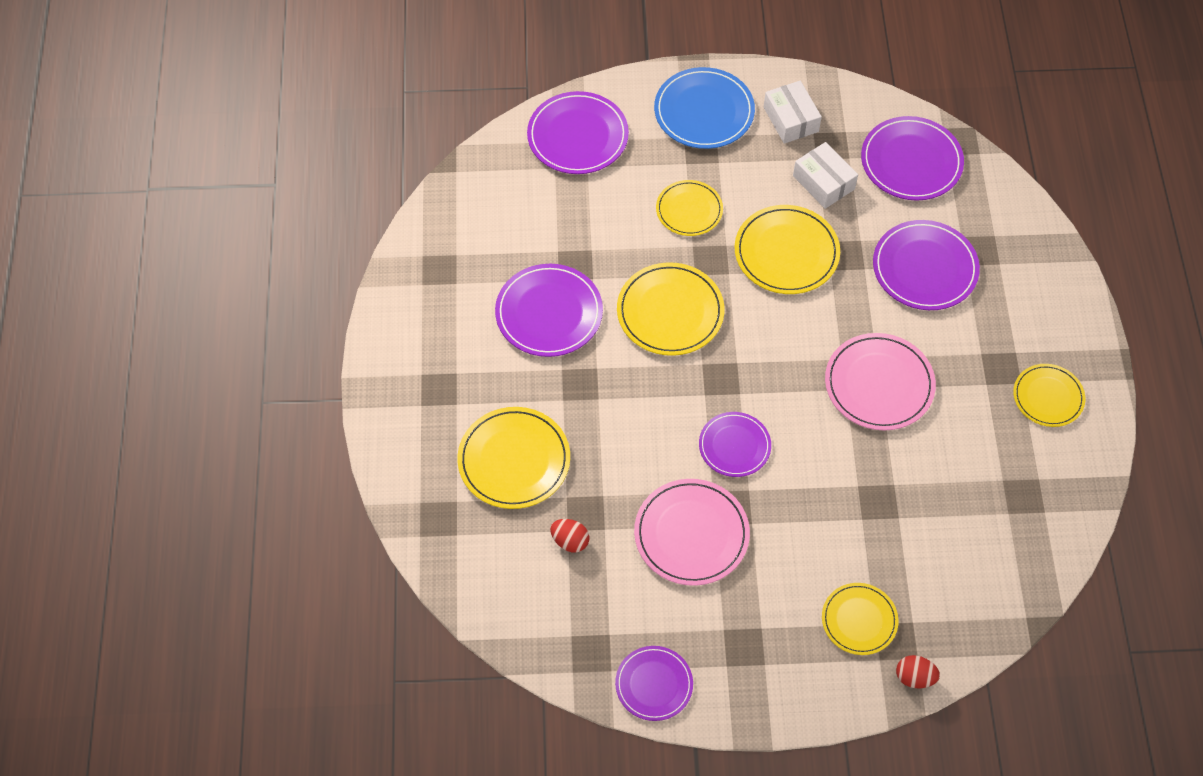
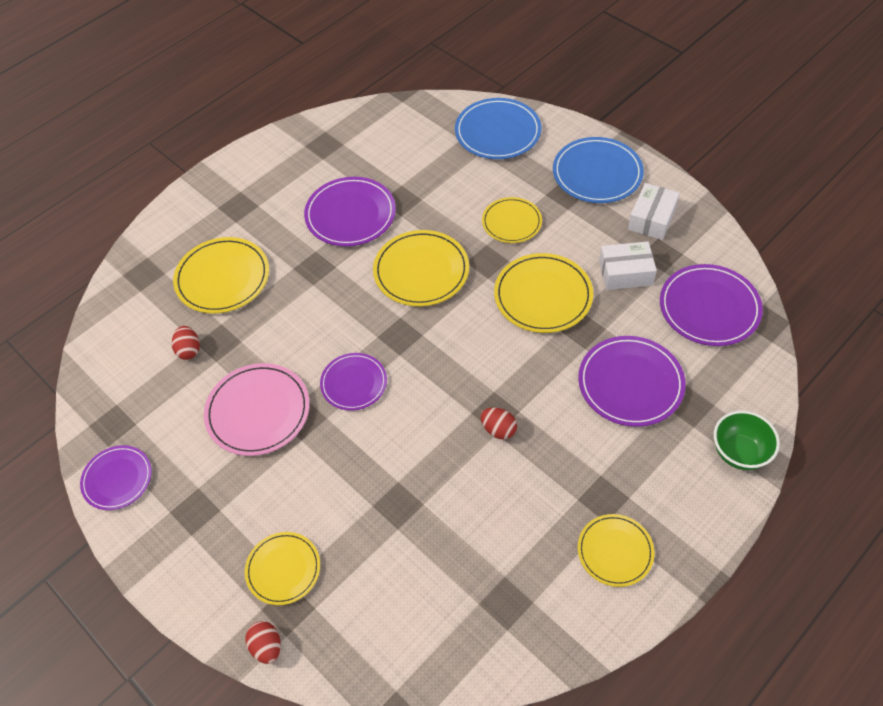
camera: 50 degrees right, 5 degrees down
purple plate [527,91,629,174] -> blue plate [455,98,541,159]
white box [793,142,858,209] -> white box turned 75 degrees clockwise [599,241,657,290]
pink plate [825,333,936,430] -> red egg [481,408,517,439]
none -> green bowl [714,410,780,470]

